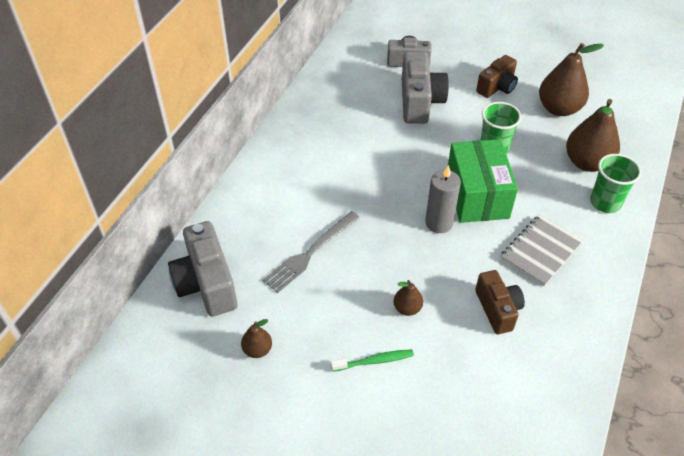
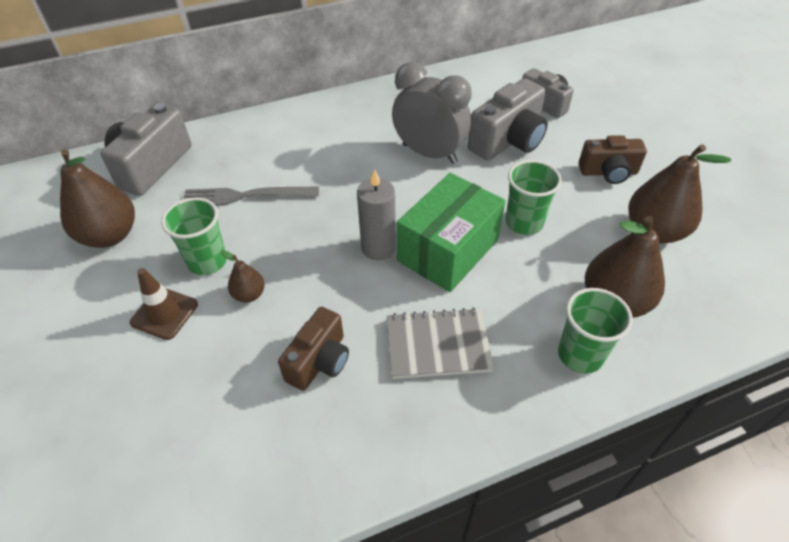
camera: 45 degrees right, 0 degrees up
brown pear [241,319,272,358] -> brown pear [60,149,135,248], size x2.02
green toothbrush [330,349,414,372] -> brown traffic cone [130,268,198,340]
none -> green cup [161,197,227,275]
none -> grey clock [392,62,471,164]

